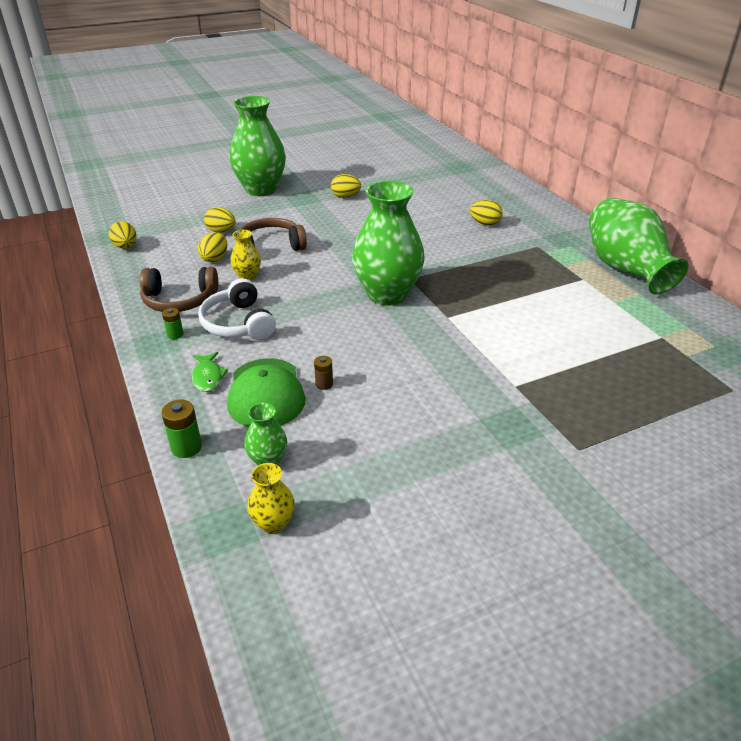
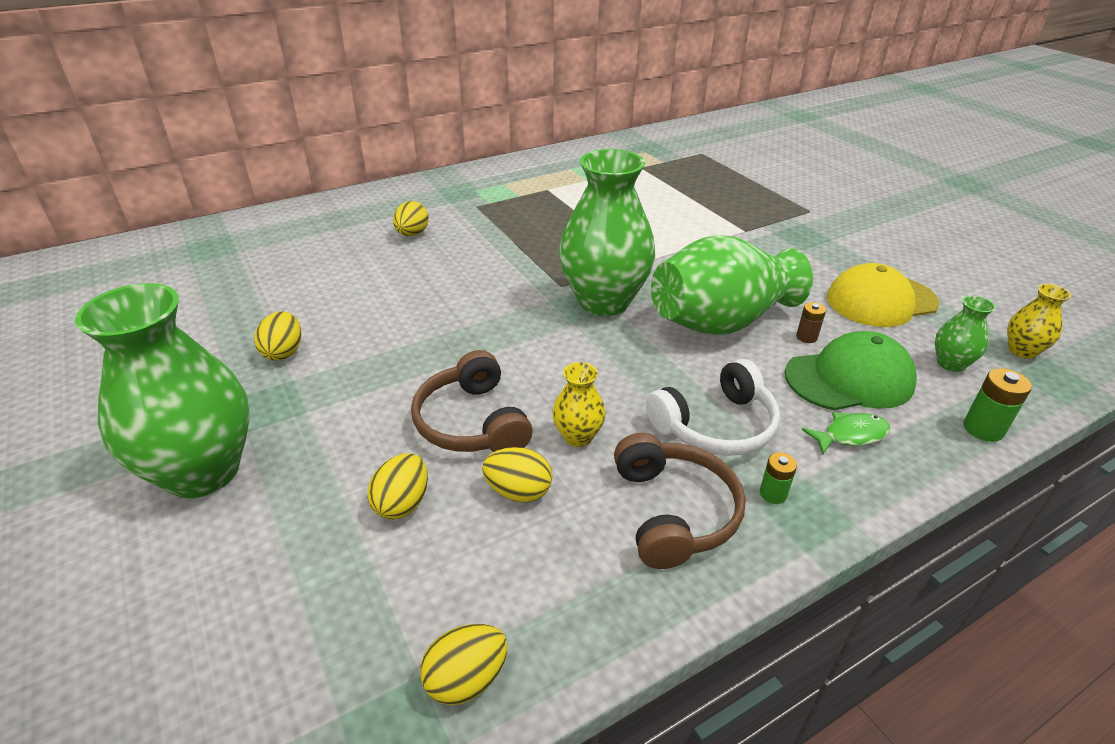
camera: 95 degrees left, 0 degrees up
green vase [589,198,689,294] -> green vase moved to [651,235,813,335]
none -> yellow cap [827,263,939,327]

